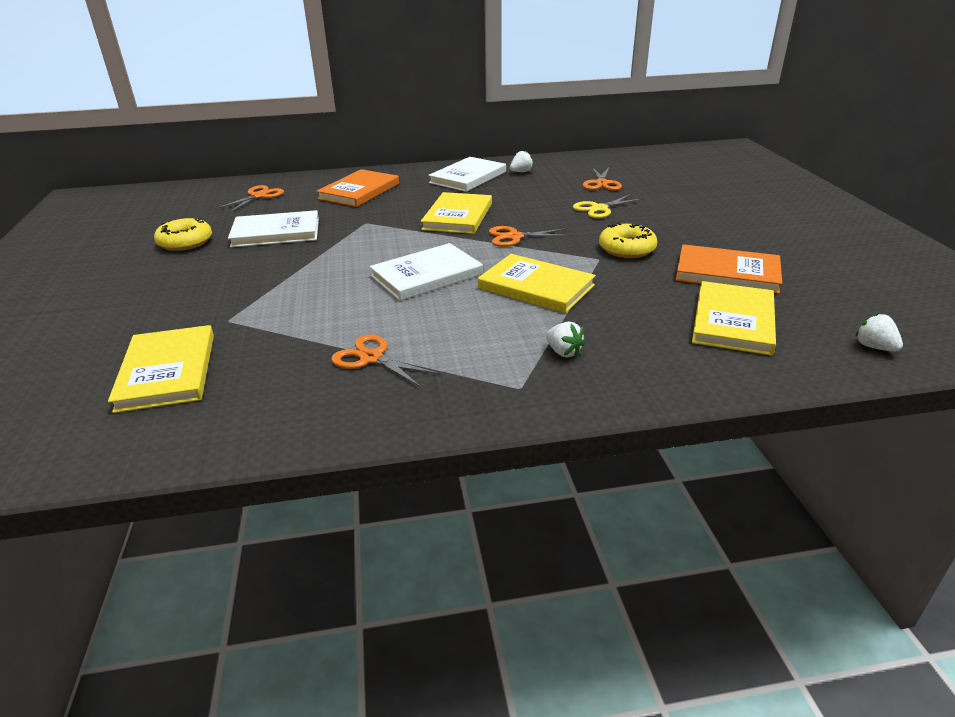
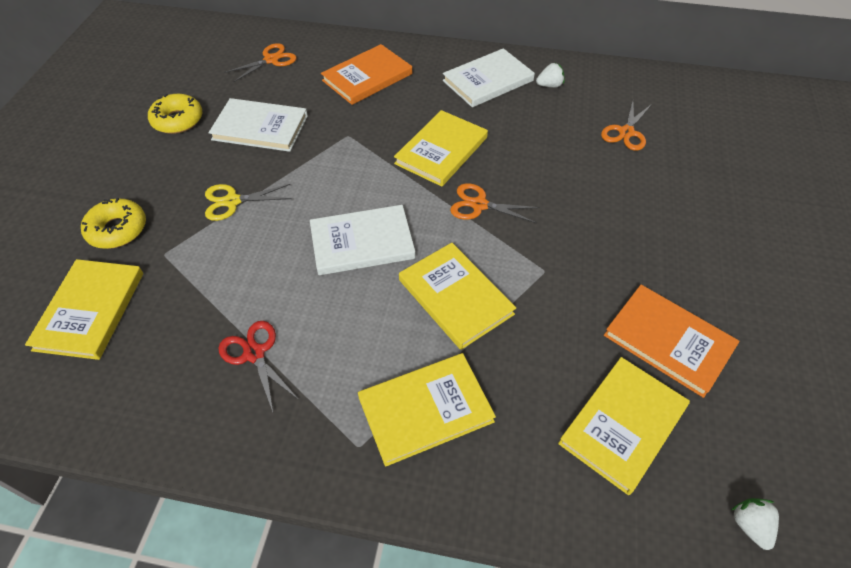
camera: 20 degrees right, 20 degrees up
orange scissors [331,335,439,387] -> red scissors [218,321,299,412]
white strawberry [546,322,585,357] -> yellow book [358,353,496,467]
yellow scissors [573,194,643,218] -> yellow scissors moved to [205,184,292,221]
yellow donut [599,222,657,258] -> yellow donut moved to [81,198,146,249]

